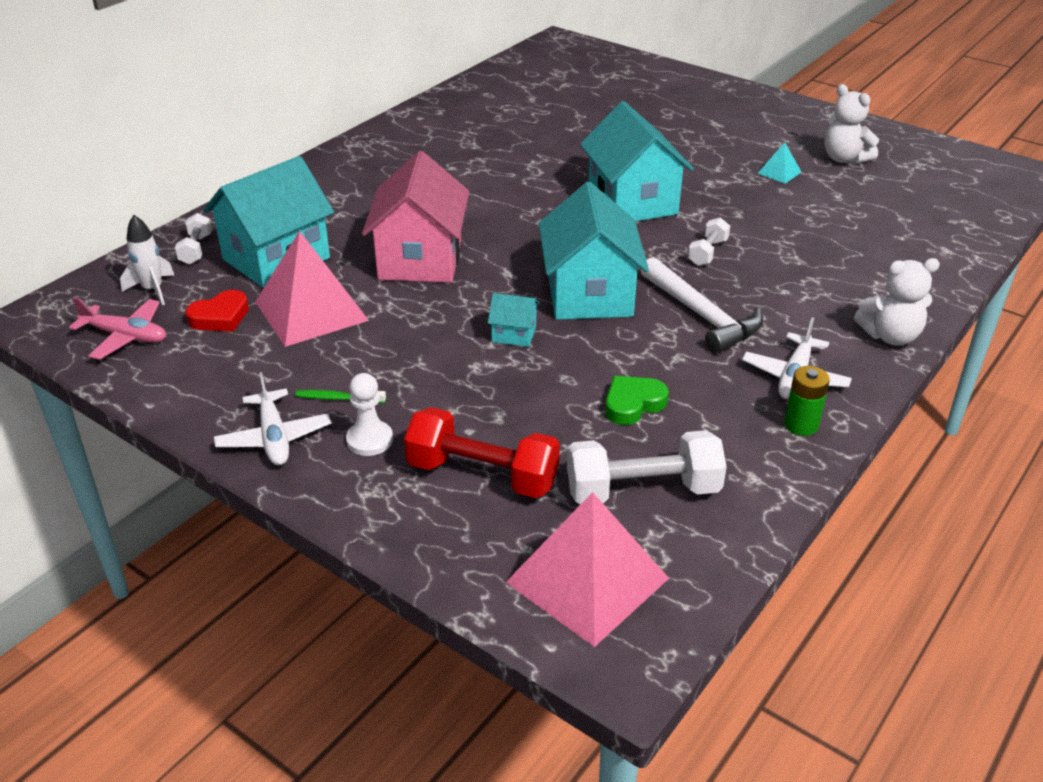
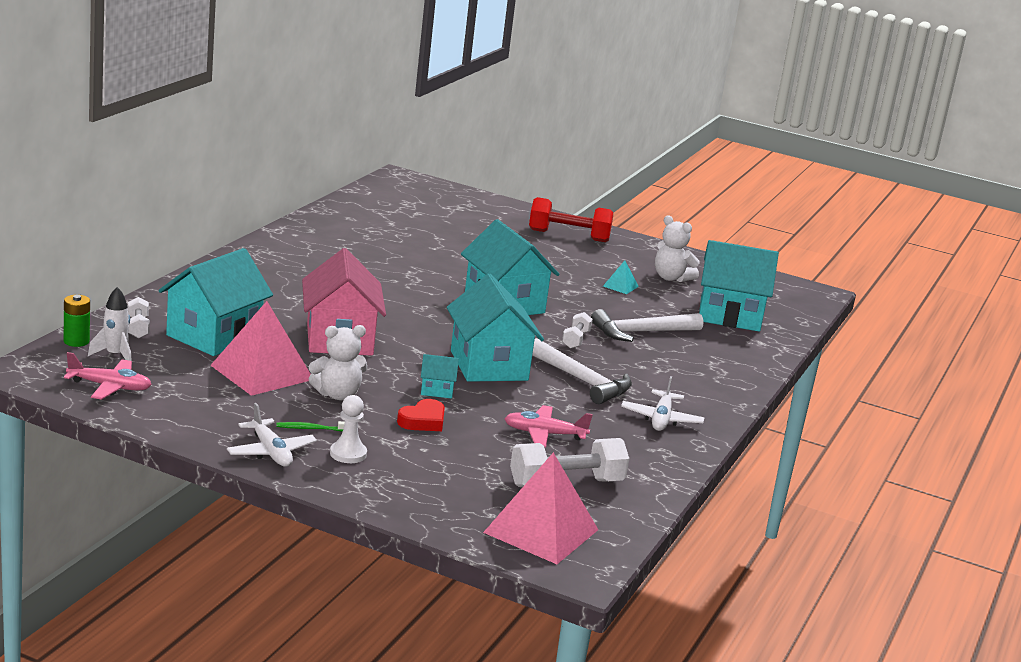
camera: 15 degrees left, 15 degrees down
red heart [185,290,249,332] -> red heart moved to [397,399,445,431]
red dumbbell [404,407,560,498] -> red dumbbell moved to [529,197,613,242]
green heart [605,376,669,425] -> pink plane [504,405,593,447]
green battery [784,366,830,436] -> green battery moved to [64,295,90,347]
white teddy bear [854,258,940,346] -> white teddy bear moved to [309,325,367,400]
none -> white hammer [591,309,703,342]
none -> turquoise house [699,240,779,332]

